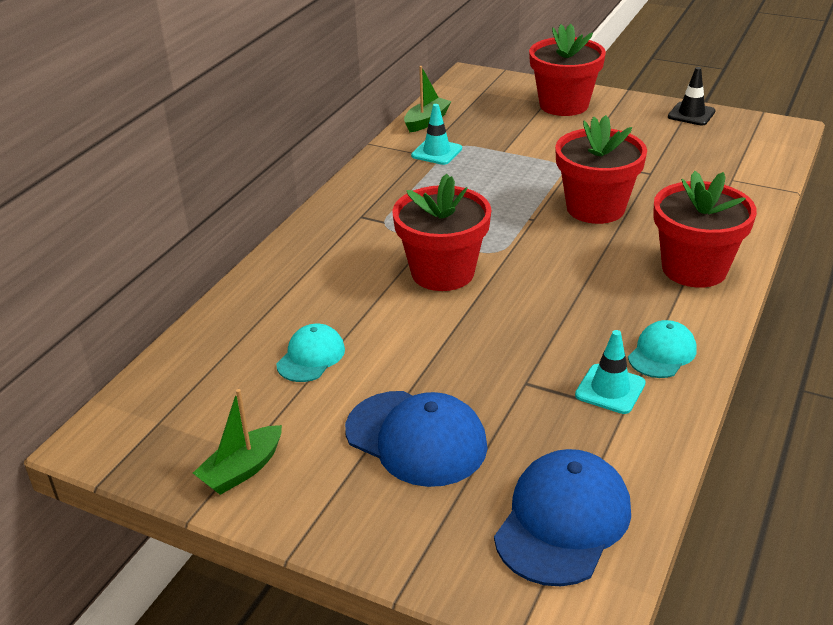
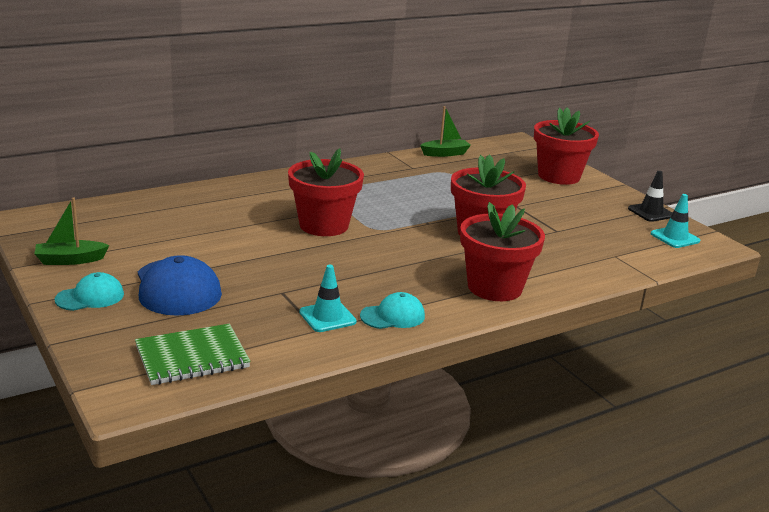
camera: 30 degrees right, 10 degrees down
turquoise cap [276,324,345,382] -> turquoise cap moved to [55,272,124,311]
turquoise traffic cone [411,104,462,165] -> turquoise traffic cone moved to [651,194,700,248]
blue cap [494,449,631,586] -> green notebook [135,324,251,385]

